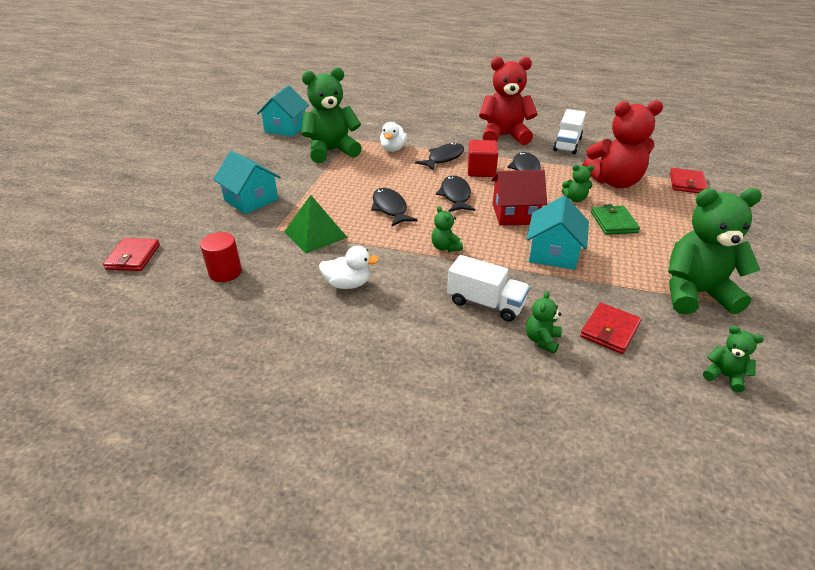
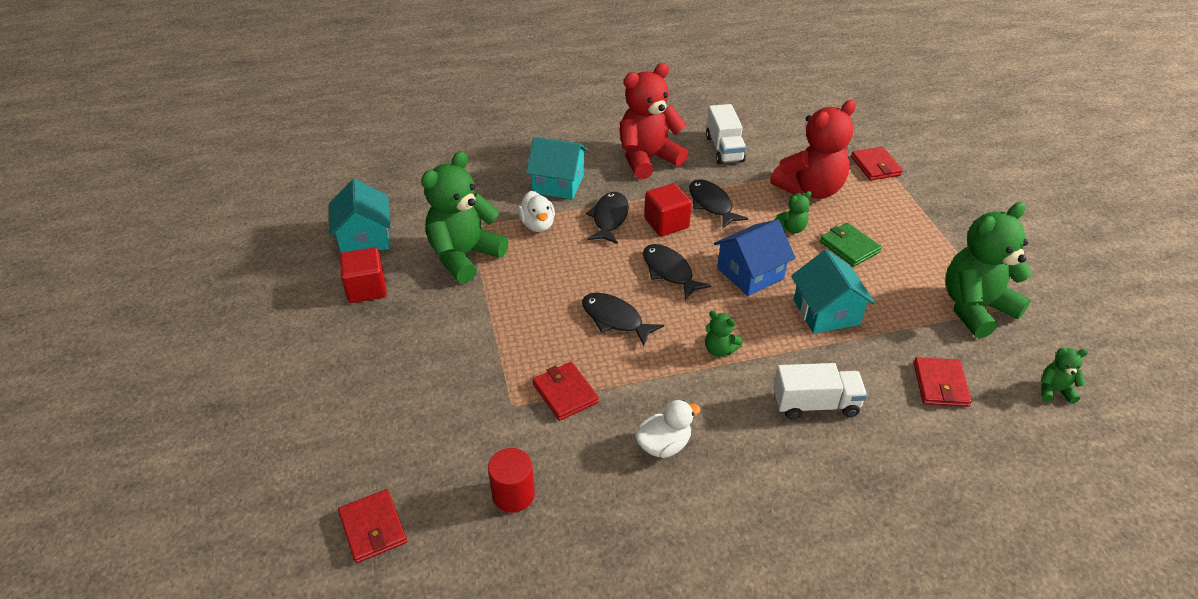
camera: 30 degrees left, 5 degrees up
turquoise house [213,151,280,214] -> turquoise house moved to [526,137,588,199]
green pyramid [284,195,348,254] -> red wallet [533,362,599,421]
red house [491,170,547,226] -> blue house [714,219,796,296]
green teddy bear [526,291,562,354] -> none
none -> red cube [340,247,387,303]

